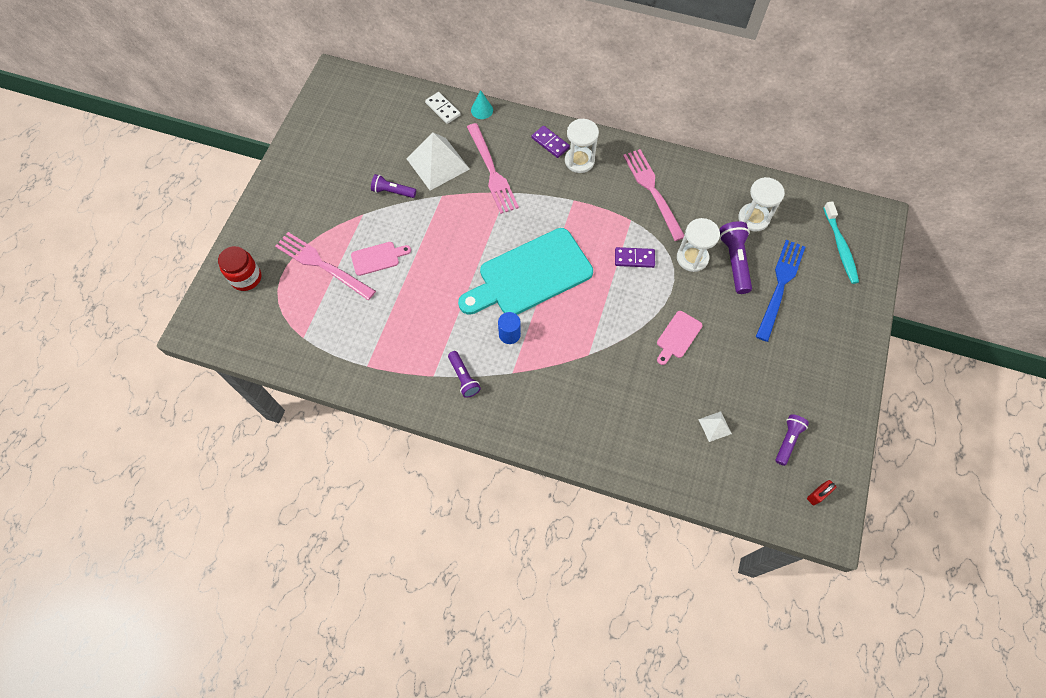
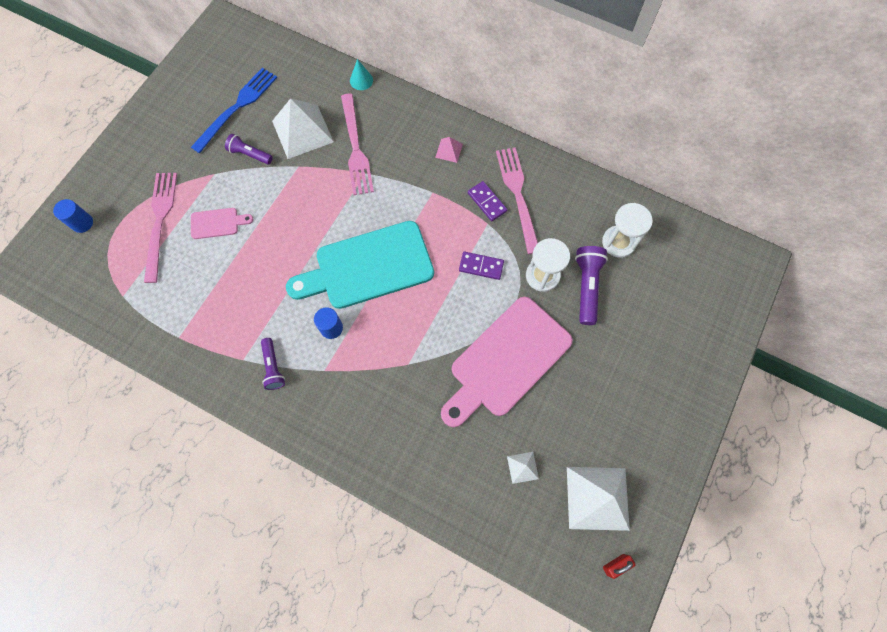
camera: 10 degrees right, 5 degrees up
red jar [218,246,261,291] -> blue cylinder [53,199,93,233]
pink fork [275,232,376,300] -> pink fork turned 45 degrees clockwise [144,173,177,283]
white domino [425,92,461,124] -> none
purple domino [531,126,570,158] -> purple domino moved to [468,181,507,221]
white hourglass [565,119,599,173] -> pink pyramid [435,137,463,163]
pink cutting board [657,311,703,365] -> pink cutting board [441,297,573,427], size x2.29
blue fork [756,240,805,342] -> blue fork moved to [191,68,277,153]
purple flashlight [775,414,809,466] -> white pyramid [567,467,630,531]
turquoise toothbrush [823,201,859,284] -> none

